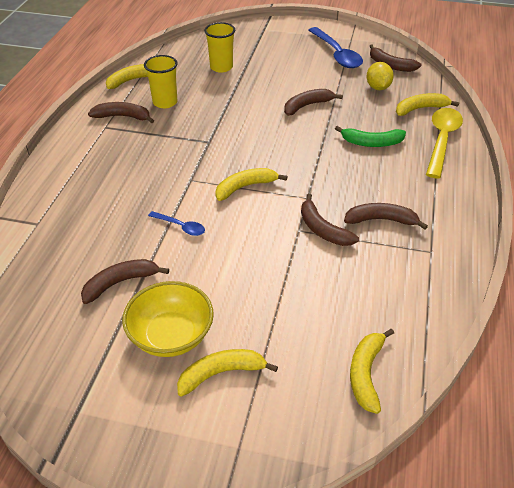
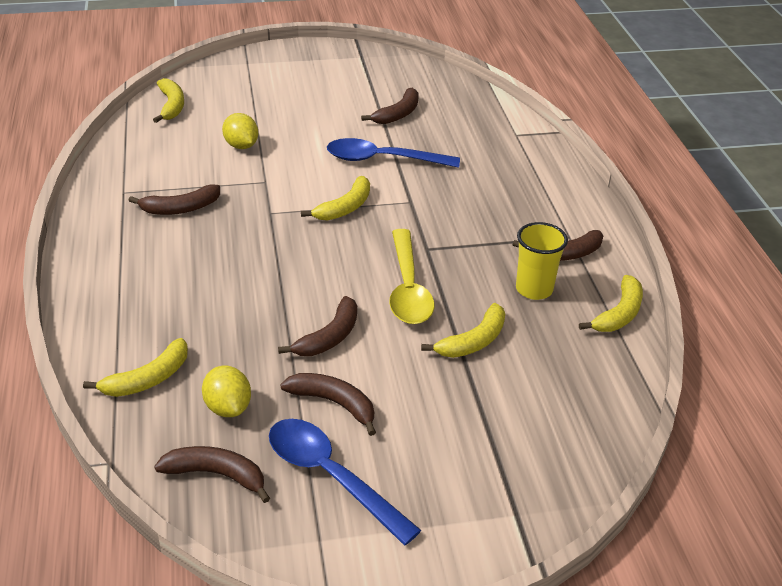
camera: 155 degrees right, 5 degrees down
yellow bowl [122,281,214,357] -> none
blue spoon [148,211,205,236] -> blue spoon [327,138,460,168], size x1.99
yellow banana [177,349,278,397] -> yellow banana moved to [421,303,505,358]
yellow cup [204,22,235,73] -> none
brown banana [301,193,359,246] -> brown banana moved to [280,373,376,436]
green banana [335,126,406,147] -> none
yellow spoon [426,108,463,179] -> yellow spoon moved to [389,229,434,324]
none -> yellow lemon [222,113,258,149]

